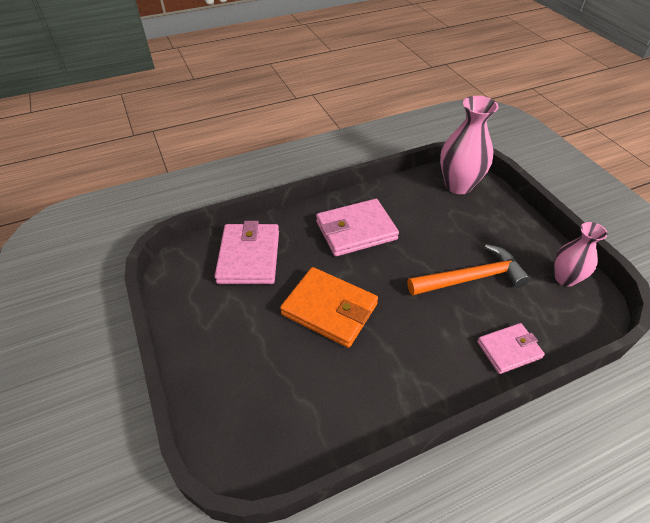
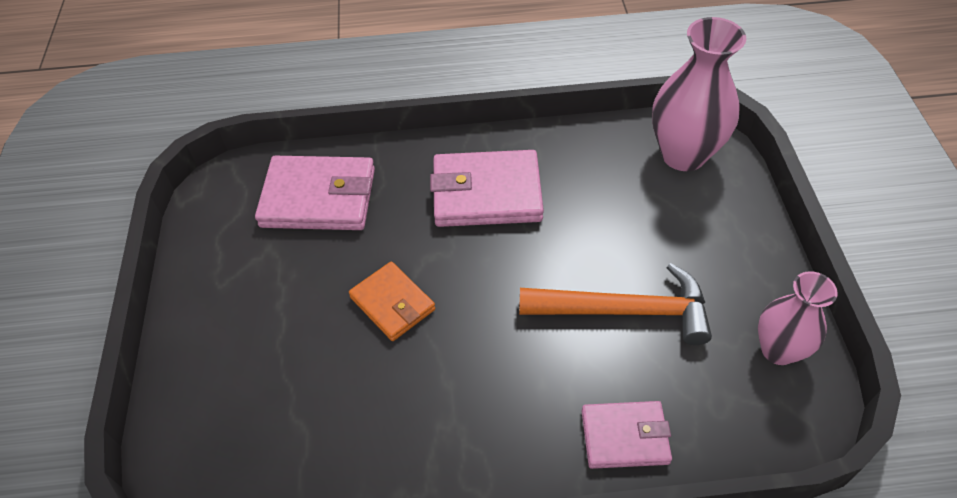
camera: 20 degrees right, 5 degrees up
pink wallet [214,221,279,284] -> pink wallet turned 75 degrees clockwise [255,156,375,230]
orange wallet [280,267,378,348] -> orange wallet [349,262,435,341], size x0.61

